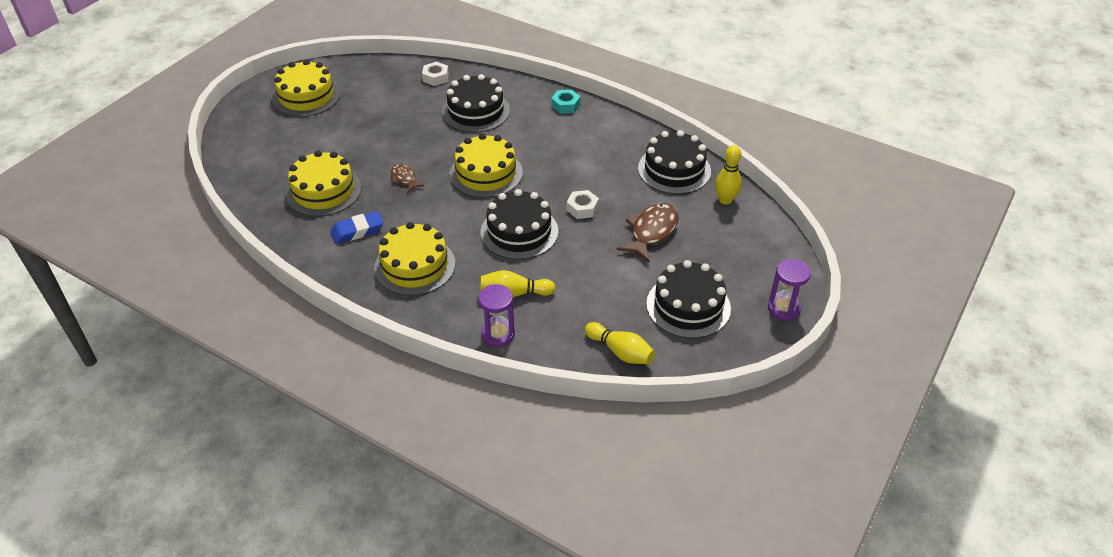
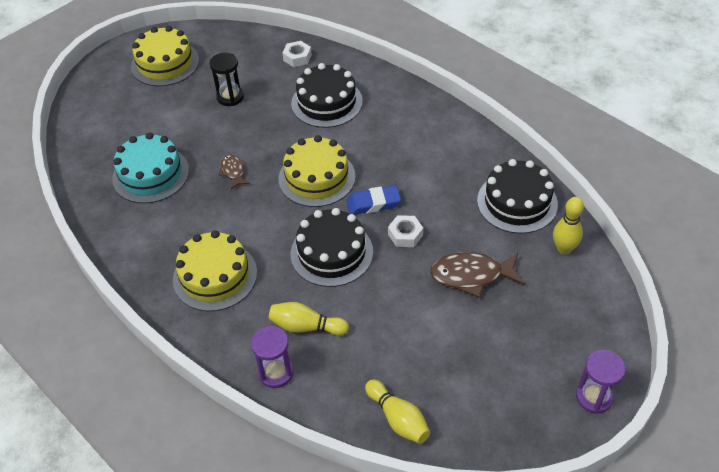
camera: 15 degrees right, 5 degrees up
yellow cake [286,150,361,217] -> turquoise cake [112,132,189,204]
blue eraser [330,211,384,244] -> blue eraser moved to [346,185,401,215]
turquoise nut [551,90,580,114] -> none
brown fish [617,203,679,262] -> brown fish turned 135 degrees counterclockwise [430,252,524,297]
black cake [646,260,731,338] -> none
none -> black hourglass [209,53,244,106]

